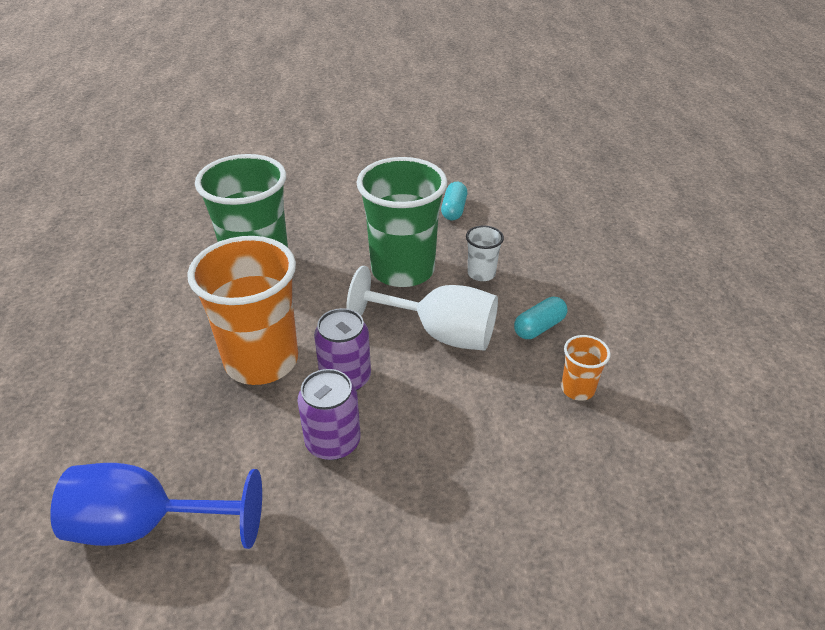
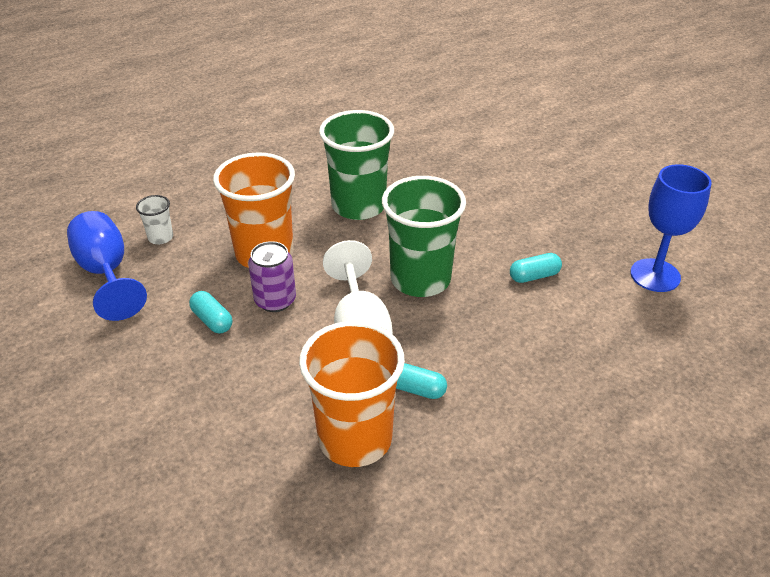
camera: 60 degrees right, 0 degrees up
purple can [298,369,361,460] -> turquoise capsule [189,291,232,334]
white cup [466,225,504,281] -> white cup moved to [136,195,173,244]
orange cup [561,335,611,401] -> orange cup [299,321,405,467], size x2.27
none -> blue goblet [631,164,712,292]

